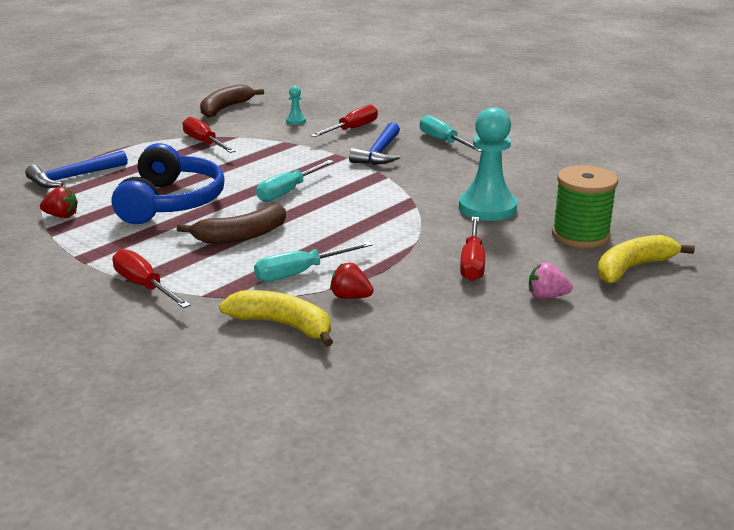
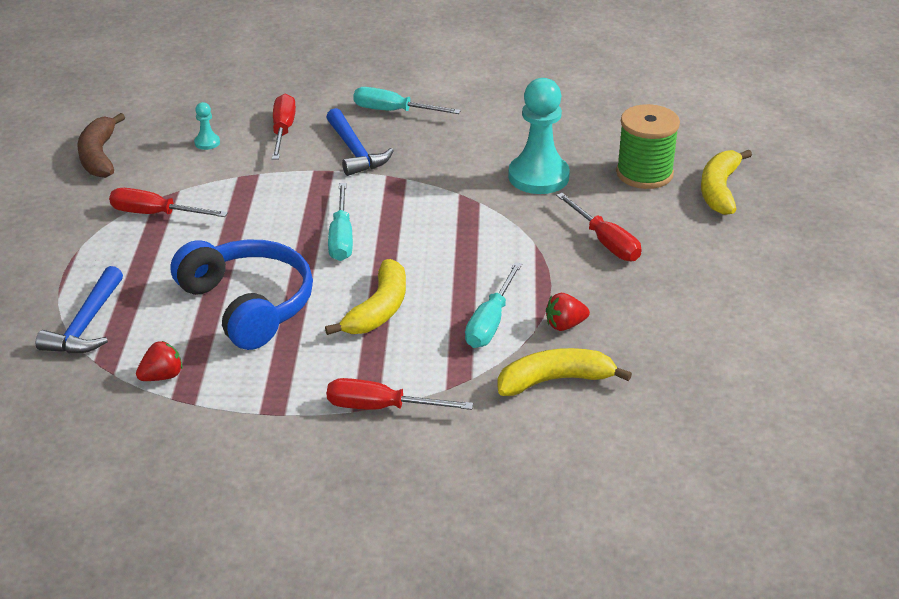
camera: 40 degrees left, 10 degrees up
brown banana [177,204,286,244] -> yellow banana [325,259,406,335]
pink strawberry [529,262,573,299] -> none

